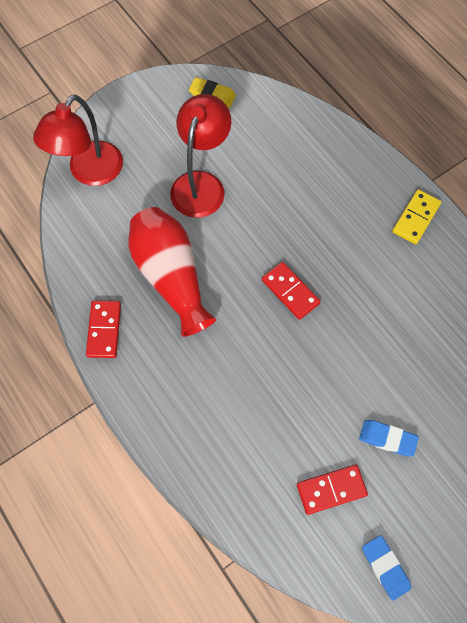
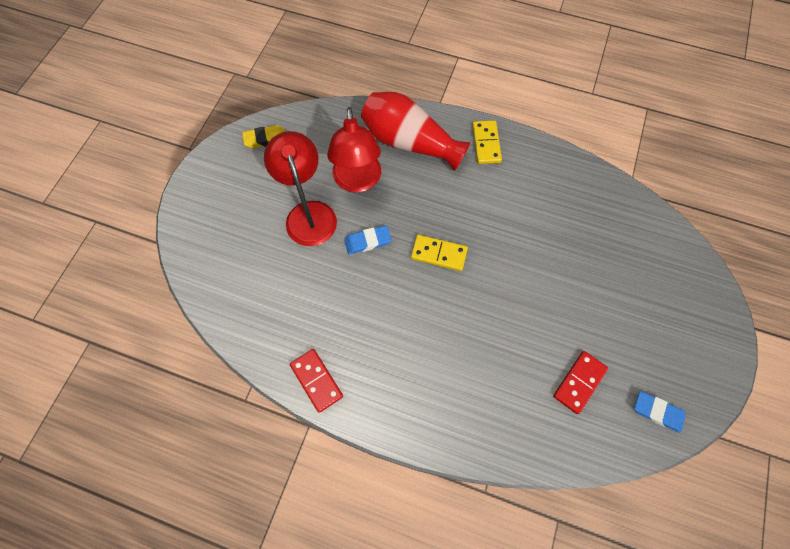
camera: 35 degrees left, 0 degrees up
red lamp [33,94,123,186] -> red lamp moved to [327,107,381,192]
red vase [129,207,216,337] -> red vase moved to [361,92,470,171]
red domino [262,262,321,320] -> yellow domino [411,235,468,271]
blue eraser [359,420,419,457] -> blue eraser moved to [344,225,391,254]

